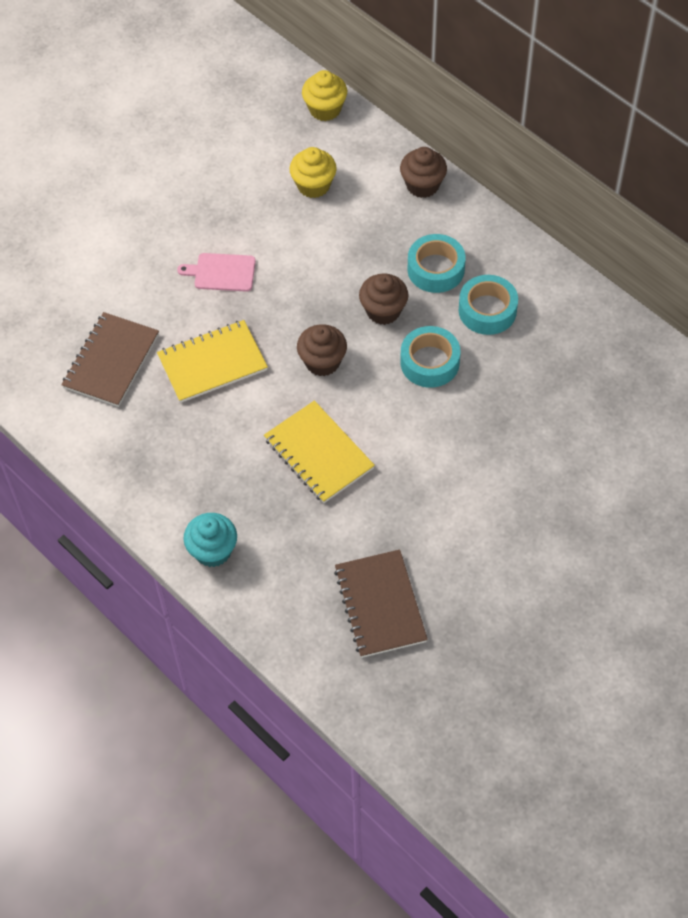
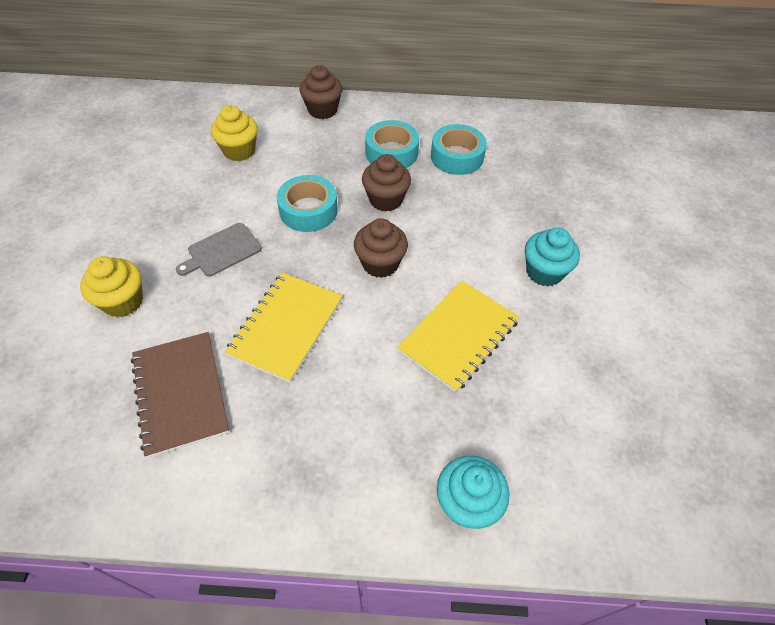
camera: 45 degrees left, 5 degrees down
pink cutting board [177,253,256,292] -> grey cutting board [176,223,262,277]
yellow notebook [264,401,375,503] -> yellow notebook turned 60 degrees counterclockwise [397,281,519,392]
yellow cupcake [302,70,347,121] -> yellow cupcake moved to [80,256,143,317]
brown notebook [334,549,428,658] -> none
turquoise tape [400,326,461,388] -> turquoise tape moved to [277,175,338,232]
none -> turquoise cupcake [525,227,580,287]

